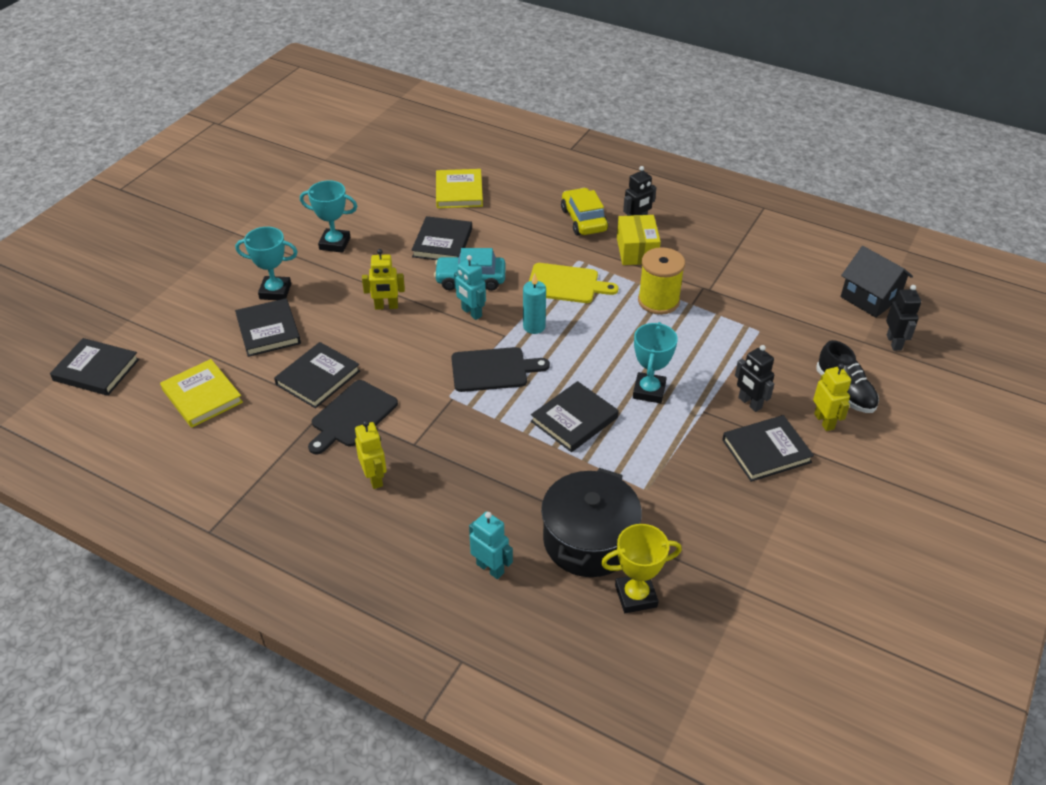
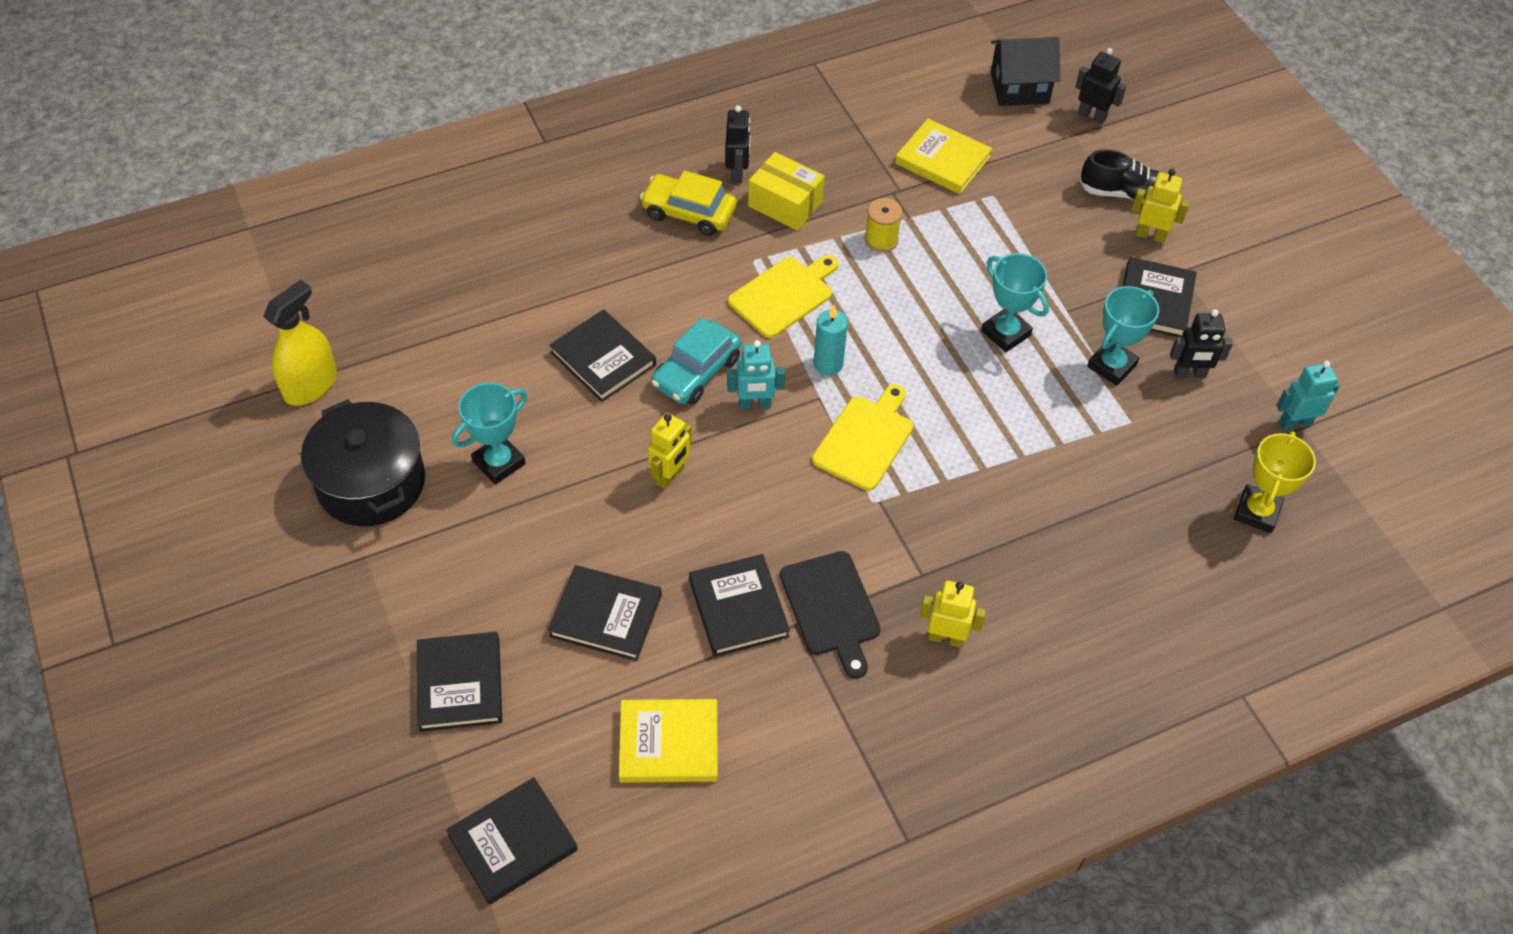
camera: 55 degrees left, 10 degrees up
turquoise trophy [235,227,298,300] -> turquoise trophy moved to [1087,286,1159,386]
yellow book [436,169,483,208] -> yellow book moved to [895,119,992,194]
black cutting board [451,347,550,392] -> yellow cutting board [812,384,913,491]
turquoise robot [469,512,513,579] -> turquoise robot moved to [1276,361,1340,431]
black book [531,381,619,452] -> black book moved to [417,632,502,732]
black pot [541,468,642,577] -> black pot moved to [301,400,425,526]
yellow spool [638,247,685,315] -> yellow spool [864,198,902,252], size x0.63
black robot [735,345,774,412] -> black robot moved to [1170,309,1233,378]
none -> yellow spray bottle [263,280,337,406]

